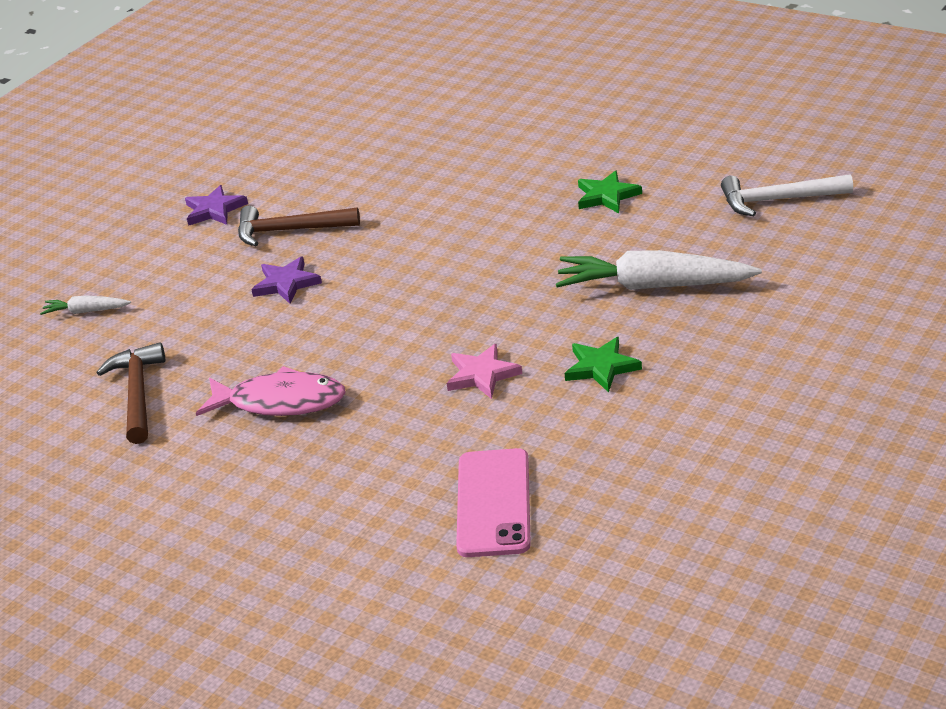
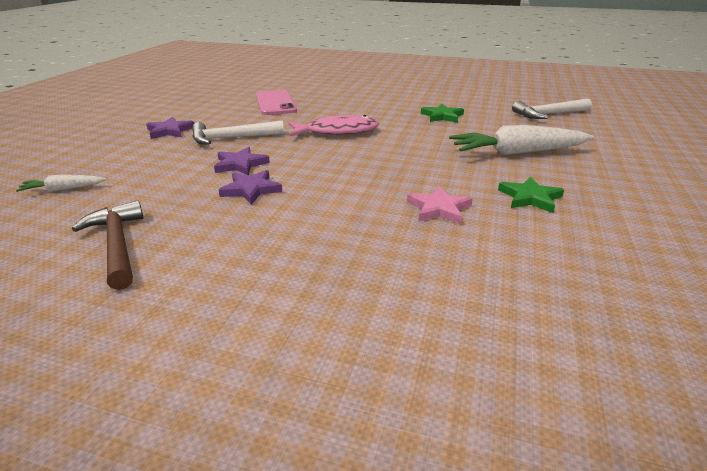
camera: 20 degrees left, 5 degrees down
pink fish [196,366,346,416] -> pink fish moved to [288,115,379,136]
brown hammer [238,206,360,246] -> white hammer [192,120,284,145]
pink phone [456,448,531,557] -> pink phone moved to [256,90,297,115]
none -> purple star [219,170,282,205]

